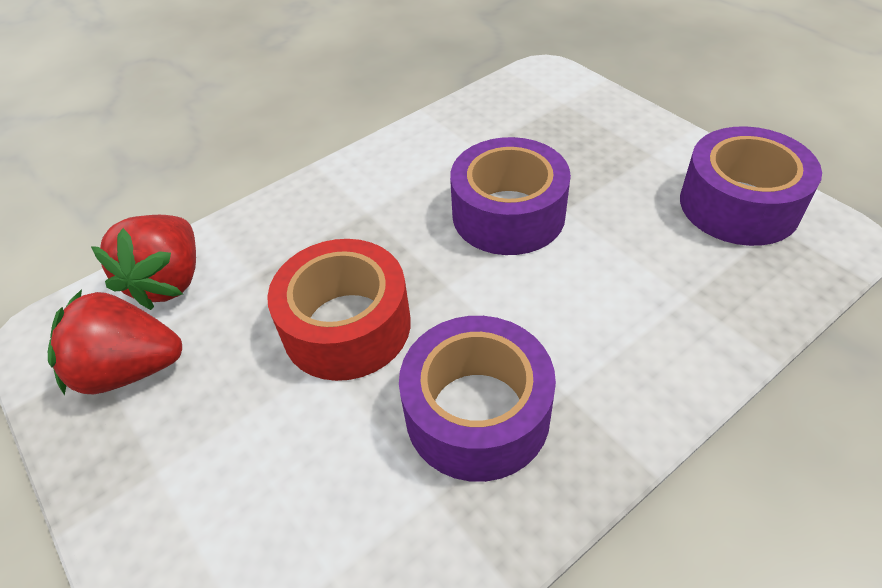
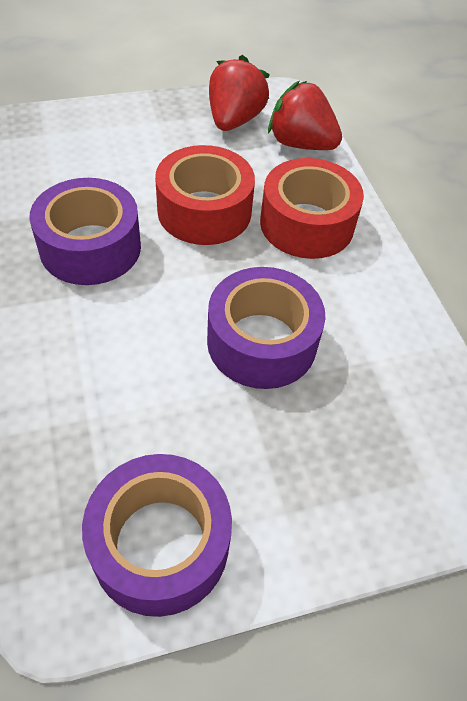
camera: 105 degrees right, 5 degrees up
none -> red tape [260,158,364,259]

